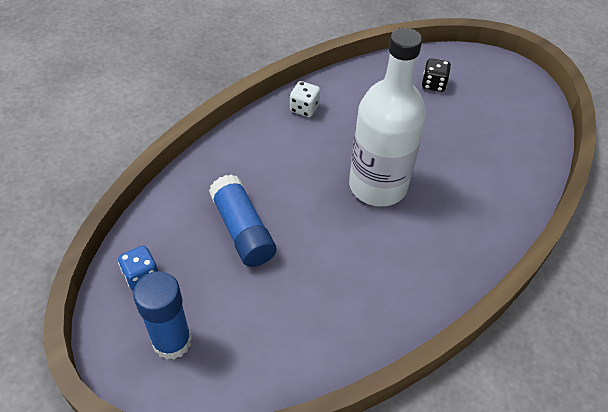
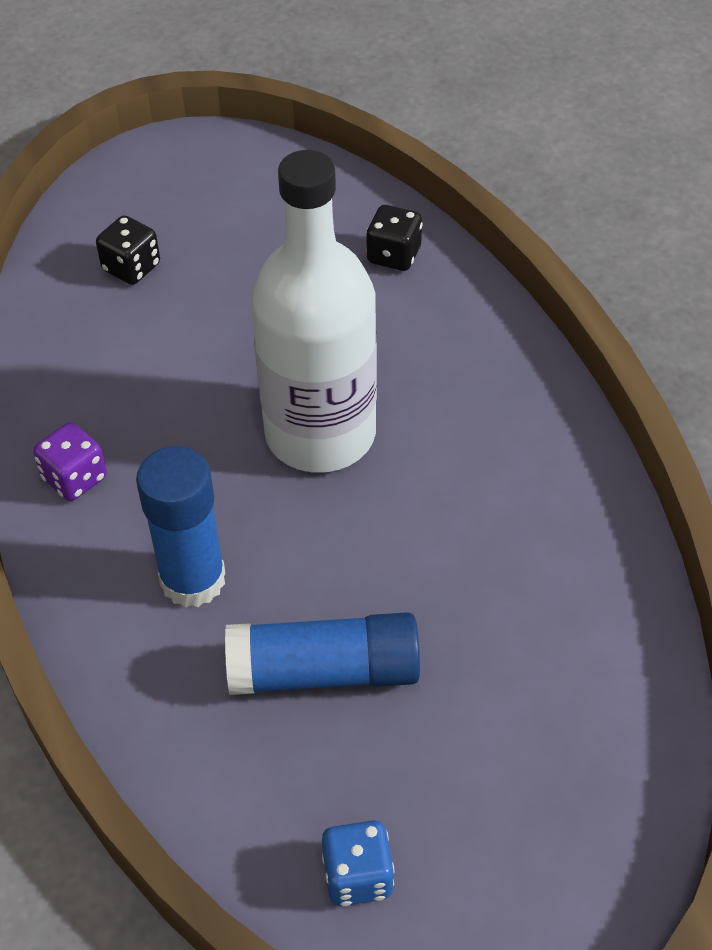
camera: 65 degrees left, 0 degrees up
blue glue stick [133,271,192,360] -> blue glue stick moved to [136,446,226,608]
white dice [290,81,320,117] -> purple dice [33,422,107,501]
none -> black dice [366,205,423,271]

